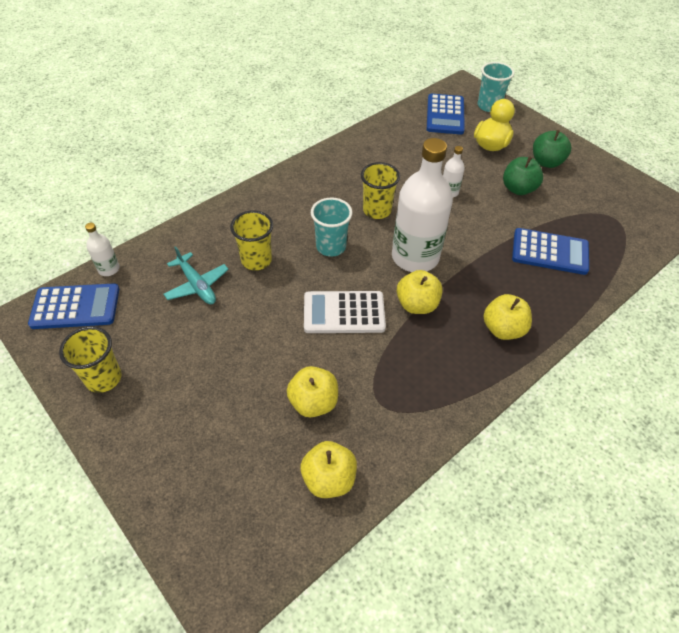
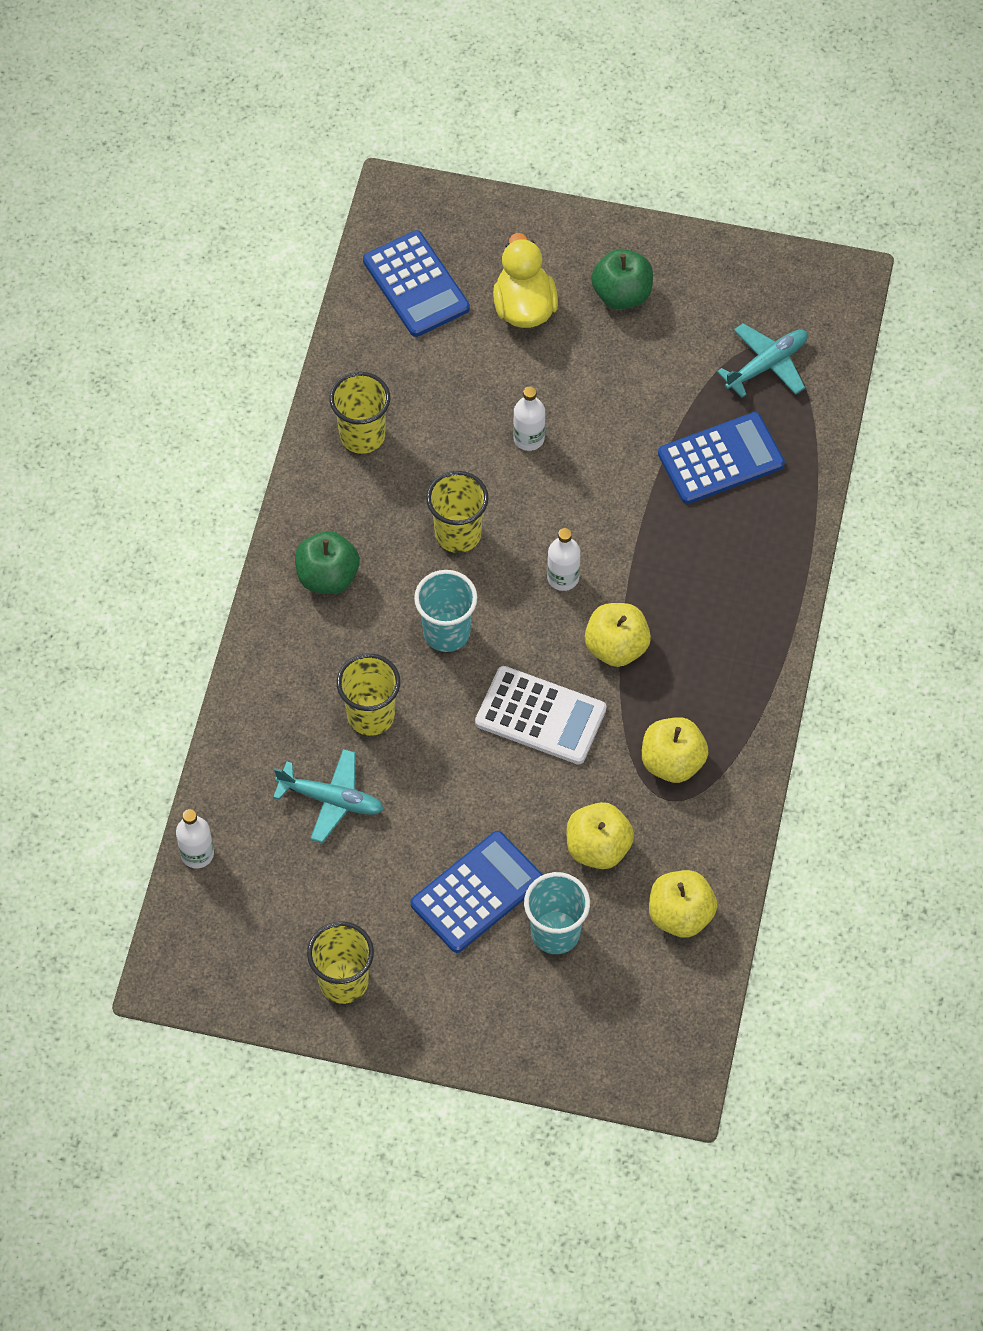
camera: 35 degrees left, 10 degrees up
blue calculator [28,283,119,329] -> blue calculator moved to [411,831,543,953]
white calculator [304,291,386,333] -> white calculator turned 120 degrees counterclockwise [475,666,607,765]
white bottle [392,138,453,272] -> white bottle [547,528,581,591], size x0.43
turquoise cup [477,62,514,112] -> turquoise cup moved to [524,872,590,954]
yellow apple [484,294,532,340] -> yellow apple moved to [642,717,709,783]
green apple [503,156,543,195] -> green apple moved to [295,531,360,594]
none -> yellow cup [329,372,390,454]
none -> turquoise plane [717,323,808,398]

